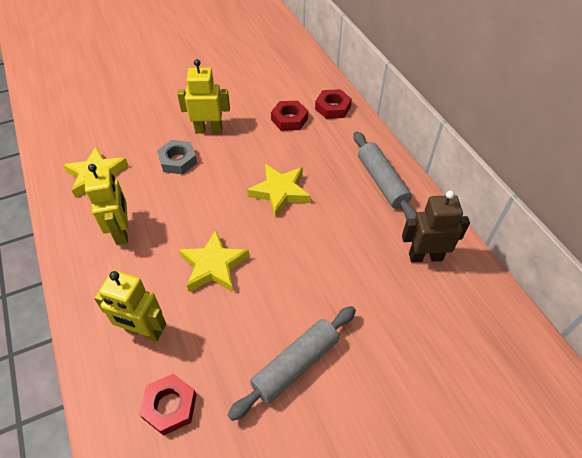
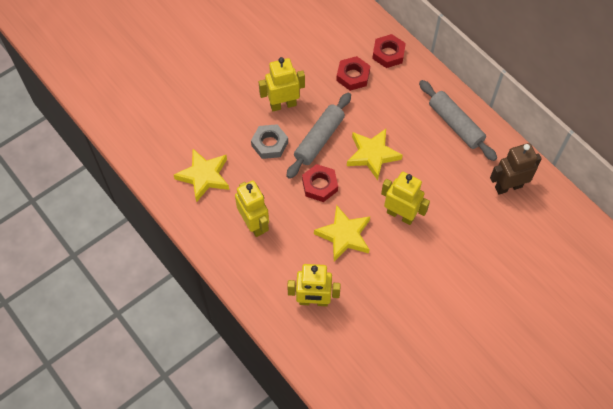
camera: 15 degrees left, 10 degrees up
red nut [139,374,197,436] -> red nut moved to [302,164,338,202]
grey rolling pin [228,306,356,421] -> grey rolling pin moved to [286,93,351,179]
none -> yellow robot [381,172,430,225]

